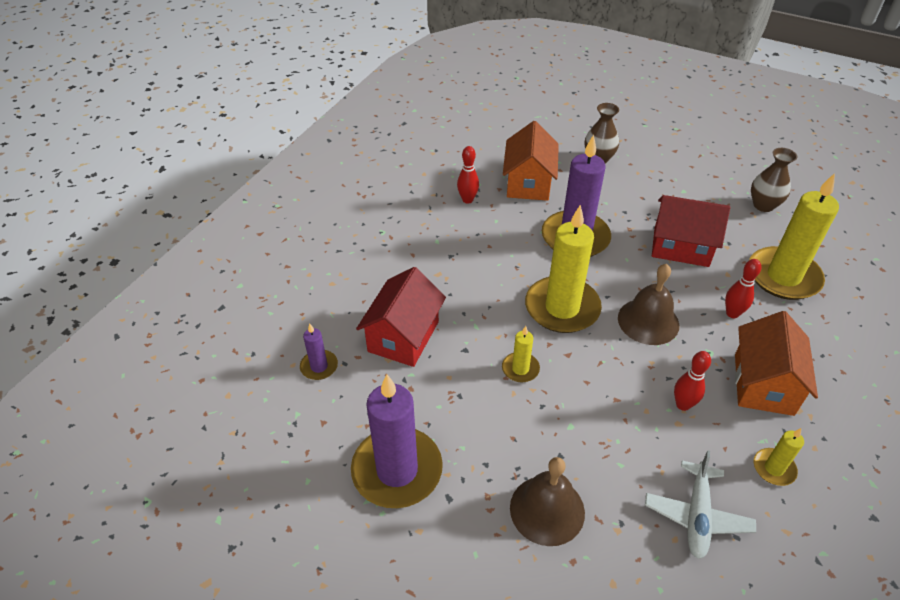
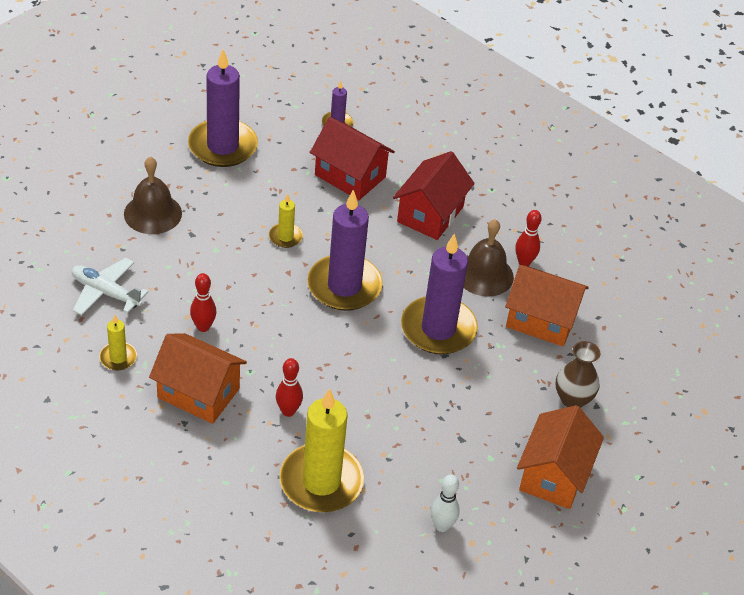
camera: 100 degrees right, 0 degrees up
yellow candle [525,205,602,333] -> purple candle [307,190,383,311]
brown bell [618,264,679,345] -> brown bell moved to [464,219,514,297]
red house [652,195,730,267] -> red house moved to [393,151,475,240]
brown vase [751,148,798,212] -> white bowling pin [431,474,460,532]
none -> orange house [517,405,604,509]

